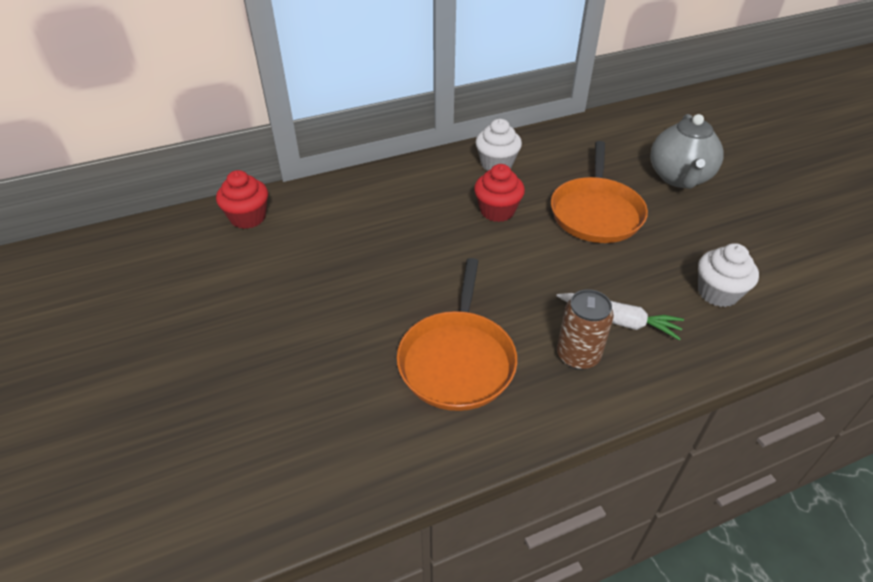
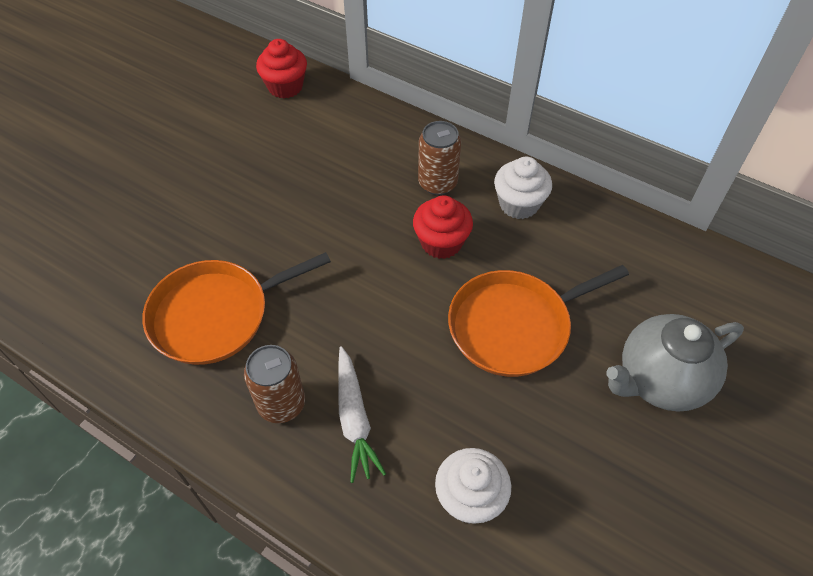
camera: 55 degrees right, 10 degrees up
none -> brown can [418,121,461,195]

